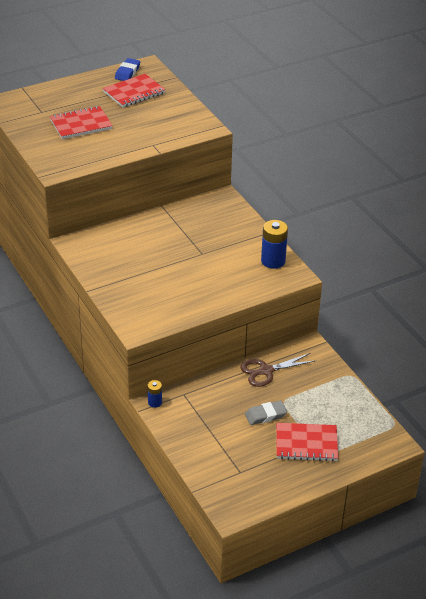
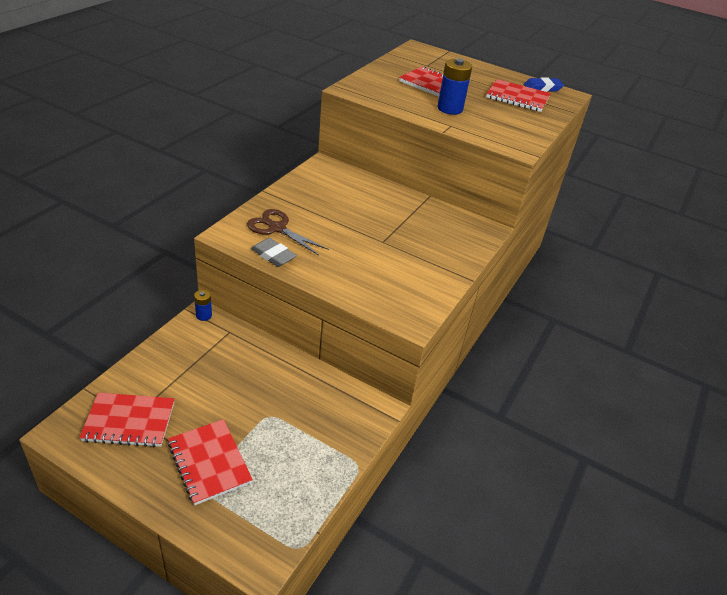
camera: 55 degrees right, 0 degrees up
brown scissors [241,353,315,387] -> brown scissors moved to [247,209,329,256]
grey eraser [245,401,287,425] -> grey eraser moved to [251,238,297,267]
blue battery [261,220,288,269] -> blue battery moved to [437,59,472,115]
none -> red notebook [79,393,175,447]

